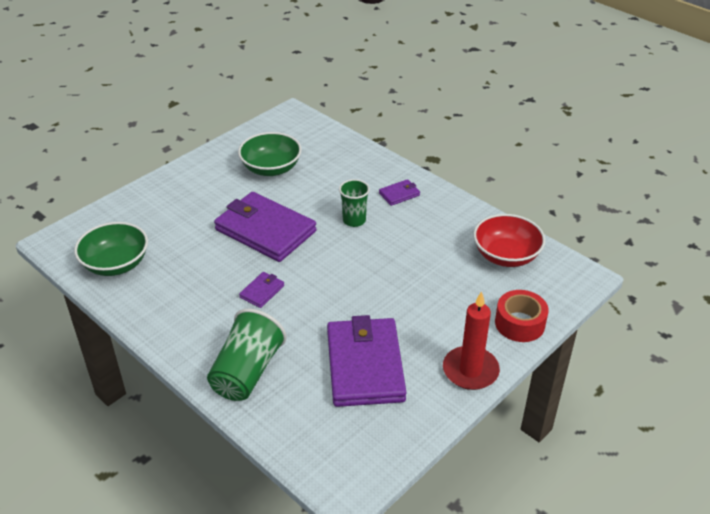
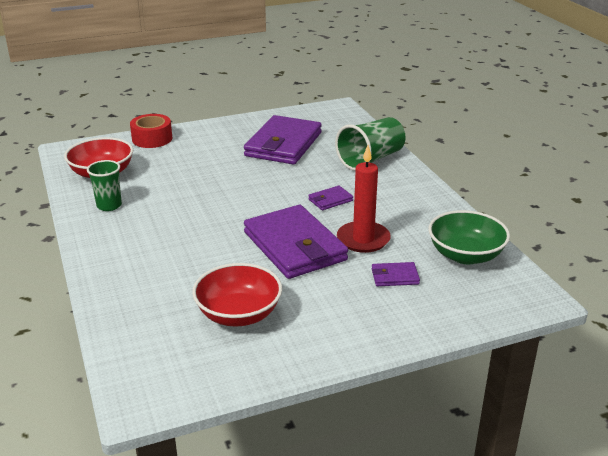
camera: 155 degrees left, 10 degrees down
green bowl [238,132,302,176] -> red bowl [192,263,282,327]
green cup [339,179,370,227] -> green cup moved to [87,160,122,211]
purple wallet [379,179,420,206] -> purple wallet moved to [372,262,420,286]
red candle [443,291,500,390] -> red candle moved to [337,145,391,253]

